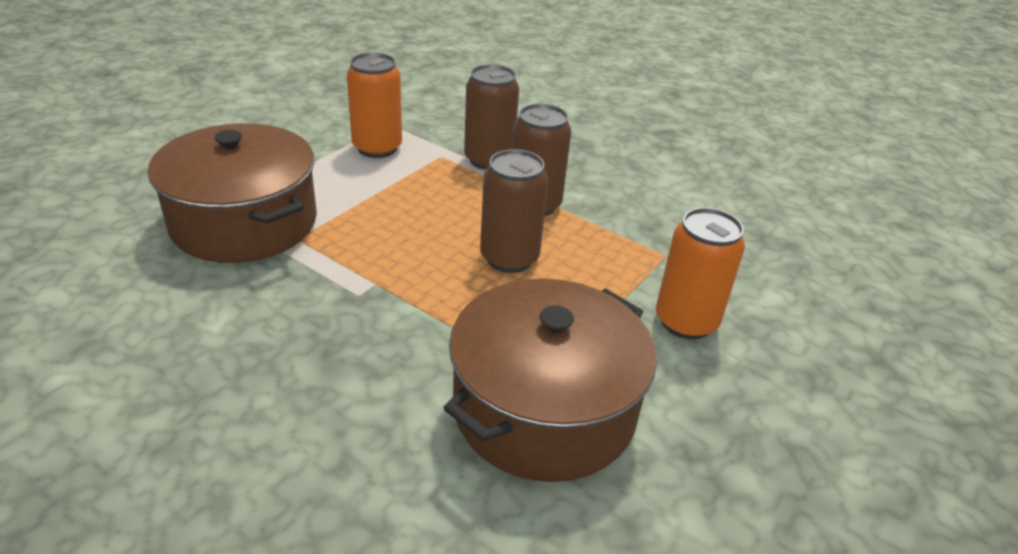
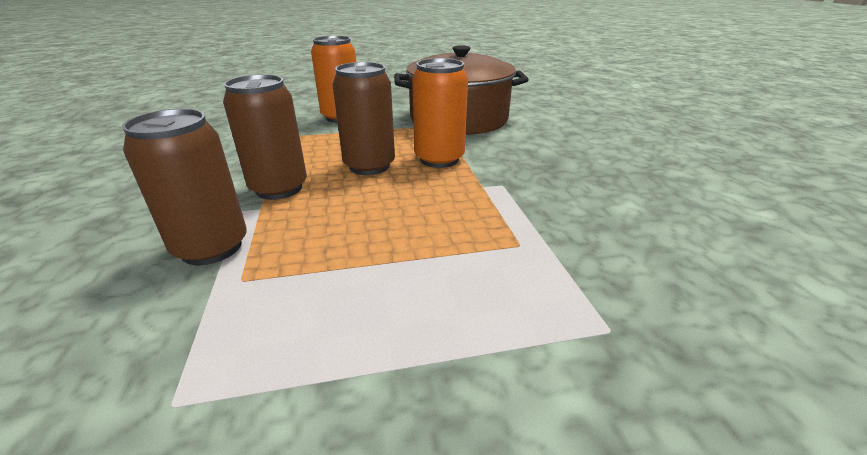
camera: 135 degrees left, 5 degrees down
brown pot [148,123,317,263] -> none
orange can [347,52,402,158] -> orange can moved to [412,58,468,168]

